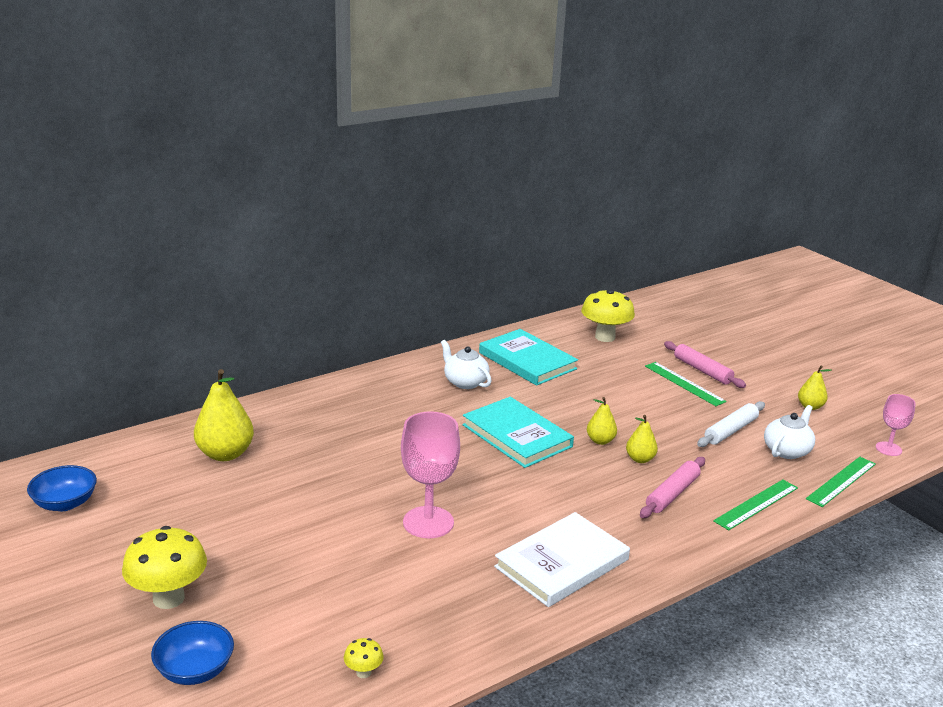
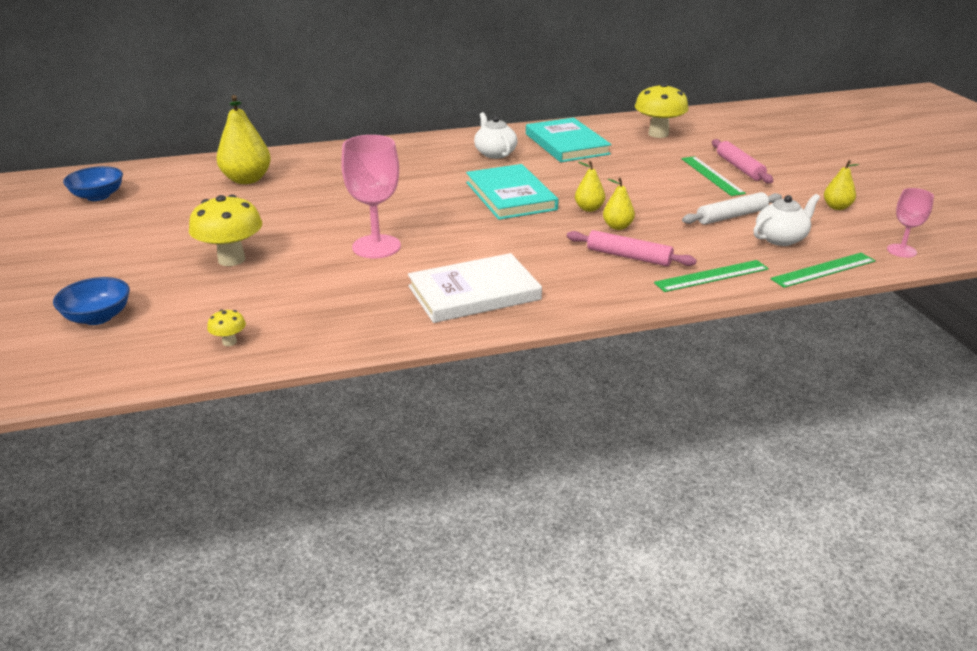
camera: 20 degrees right, 5 degrees up
yellow mushroom [122,526,207,609] -> yellow mushroom moved to [189,195,262,266]
pink rolling pin [640,457,705,518] -> pink rolling pin turned 60 degrees clockwise [567,230,697,266]

